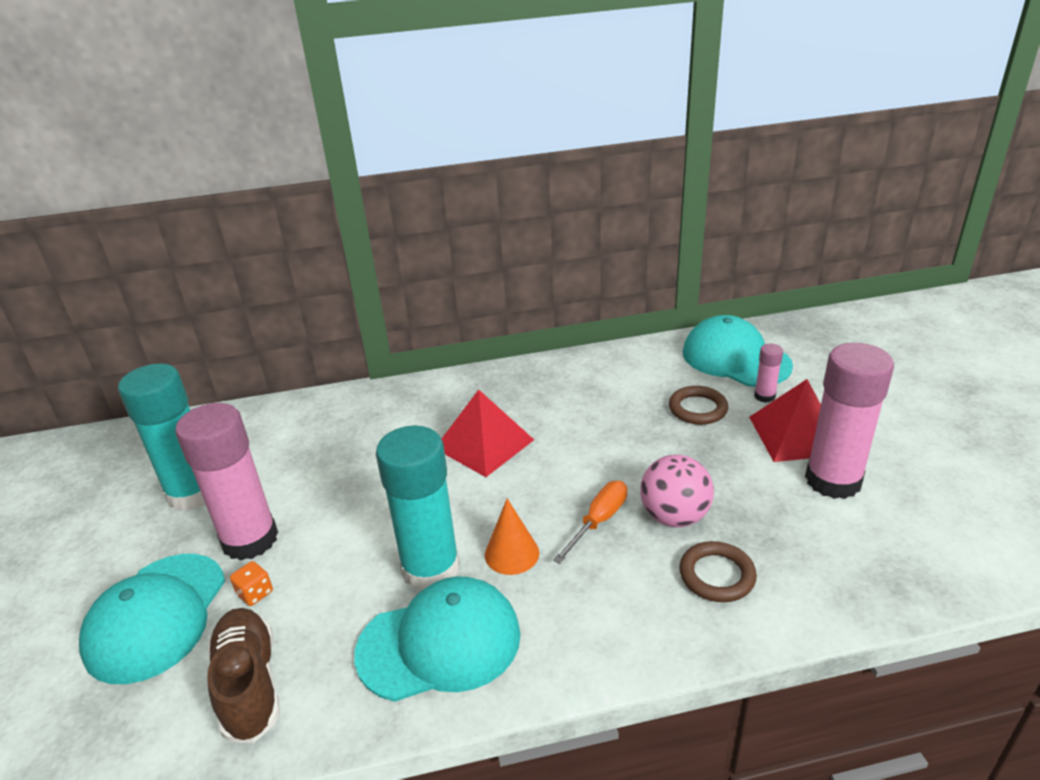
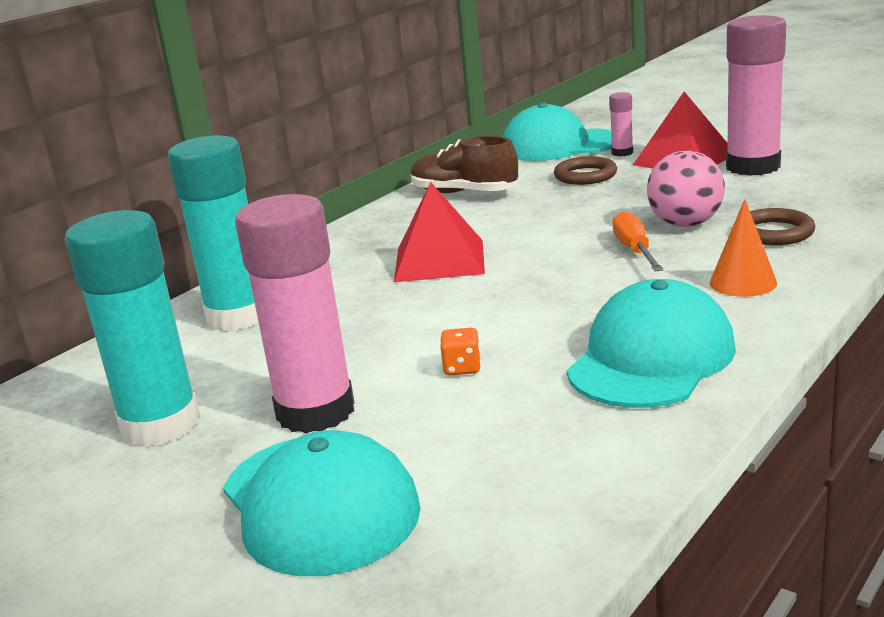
camera: 40 degrees left, 10 degrees down
brown shoe [207,608,280,743] -> brown shoe moved to [411,136,518,193]
orange dice [230,561,273,606] -> orange dice moved to [440,328,481,375]
turquoise glue stick [376,426,460,591] -> turquoise glue stick moved to [168,135,259,331]
orange cone [485,499,539,575] -> orange cone moved to [710,199,777,297]

